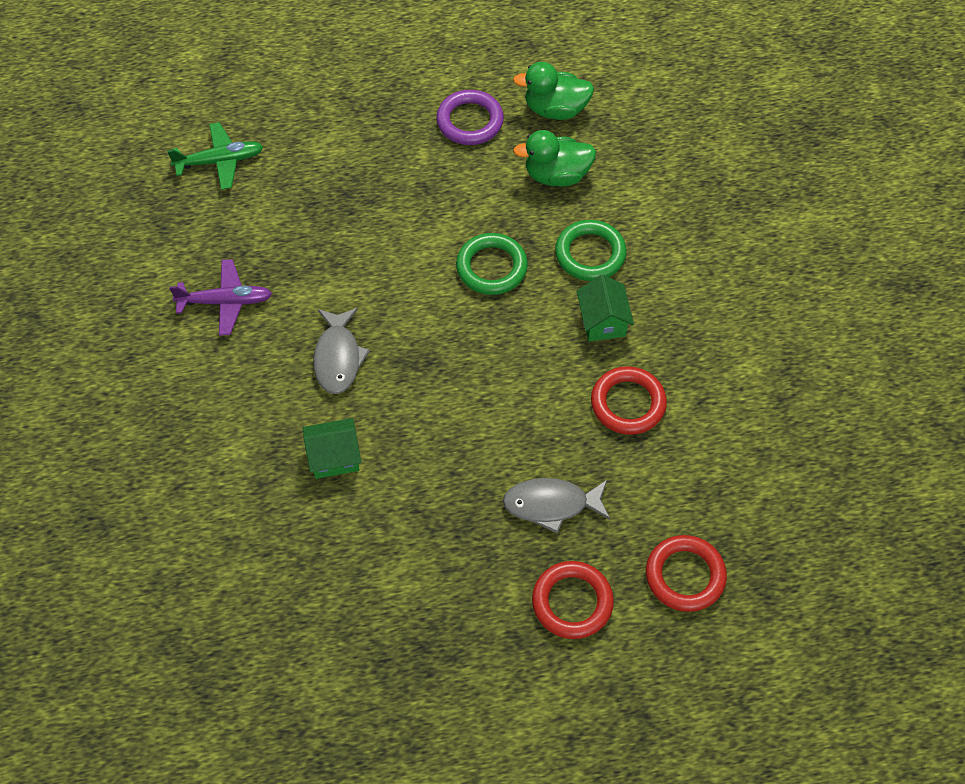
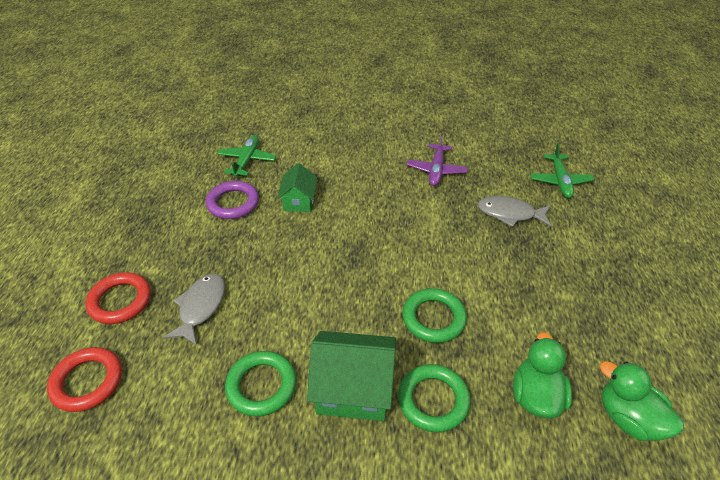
camera: 105 degrees right, 15 degrees down
grey fish [313,308,370,394] -> grey fish moved to [478,196,551,227]
purple ring [436,90,504,145] -> purple ring moved to [206,181,259,219]
green duck [513,62,594,120] -> green duck turned 60 degrees counterclockwise [600,361,684,441]
green house [576,275,634,342] -> green house [307,331,396,421], size x1.64
red ring [591,366,667,435] -> green ring [225,351,296,416]
none -> green plane [217,135,276,177]

